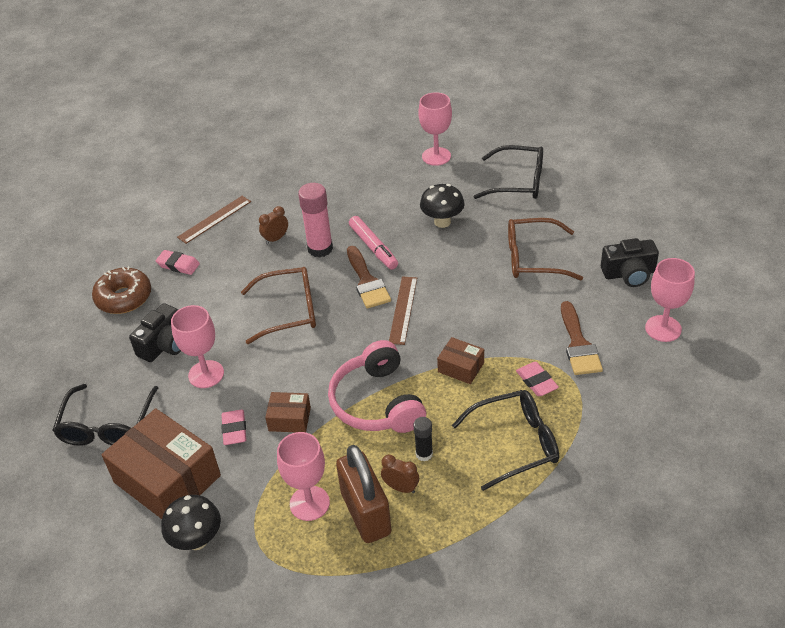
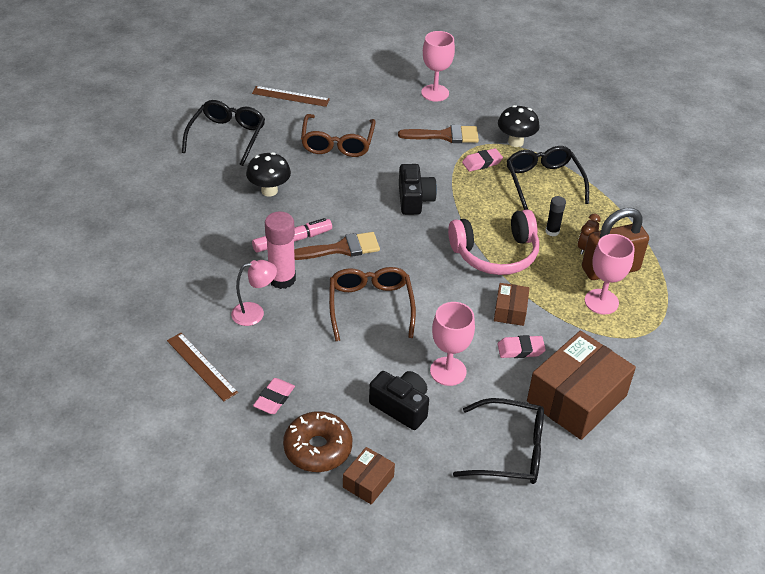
camera: 90 degrees left, 0 degrees up
black mushroom [161,495,221,550] -> black mushroom moved to [498,105,540,147]
brown clock [259,206,288,244] -> pink lamp [231,260,277,326]
brown ruler [389,276,417,345] -> brown ruler moved to [252,86,330,107]
pink goblet [418,92,452,166] -> none
brown box [437,337,484,384] -> brown box moved to [343,447,395,505]
black camera [601,238,659,287] -> black camera moved to [399,164,437,215]

